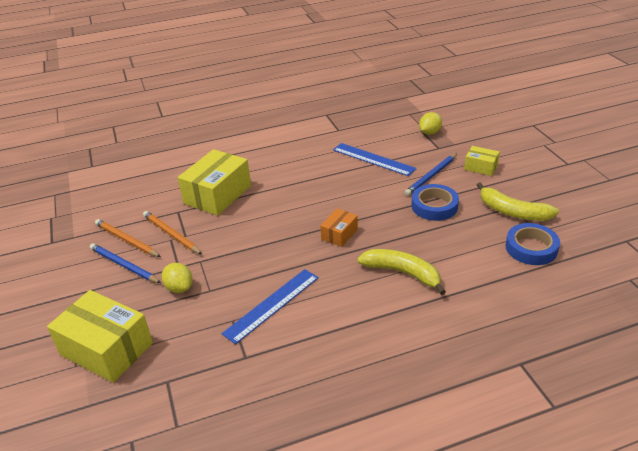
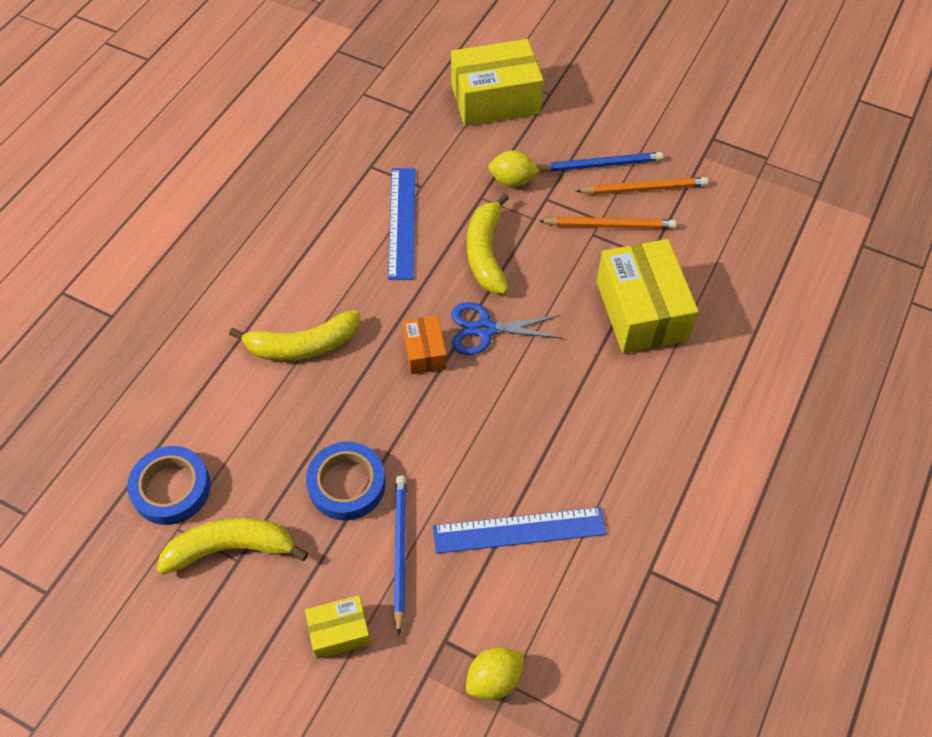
camera: 135 degrees right, 20 degrees up
yellow lemon [419,112,442,135] -> yellow lemon turned 60 degrees clockwise [466,647,525,700]
none -> blue scissors [451,302,562,355]
none -> yellow banana [467,193,509,294]

